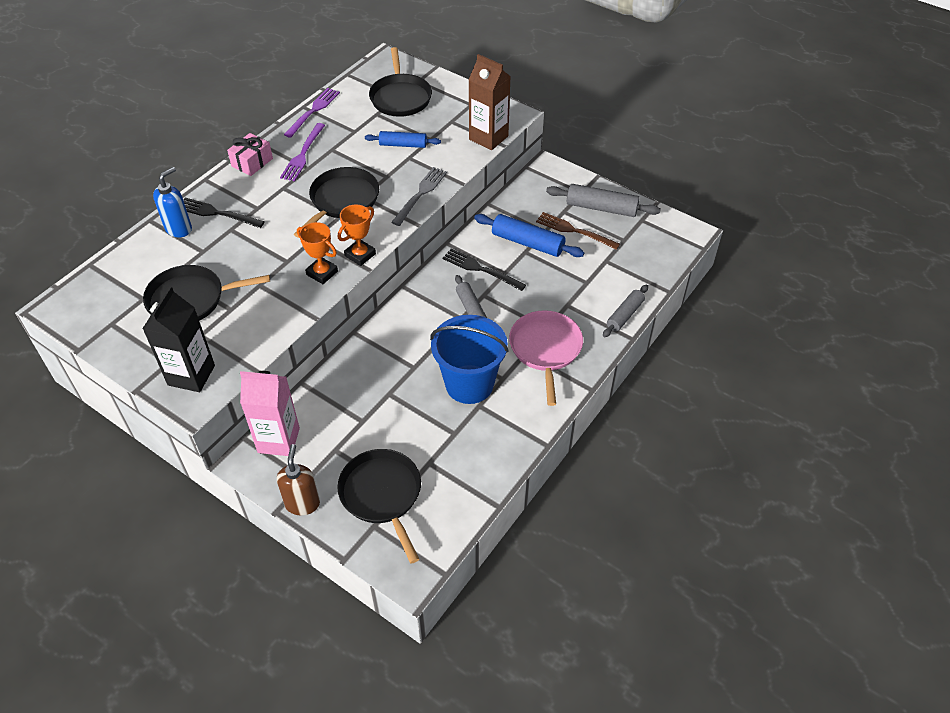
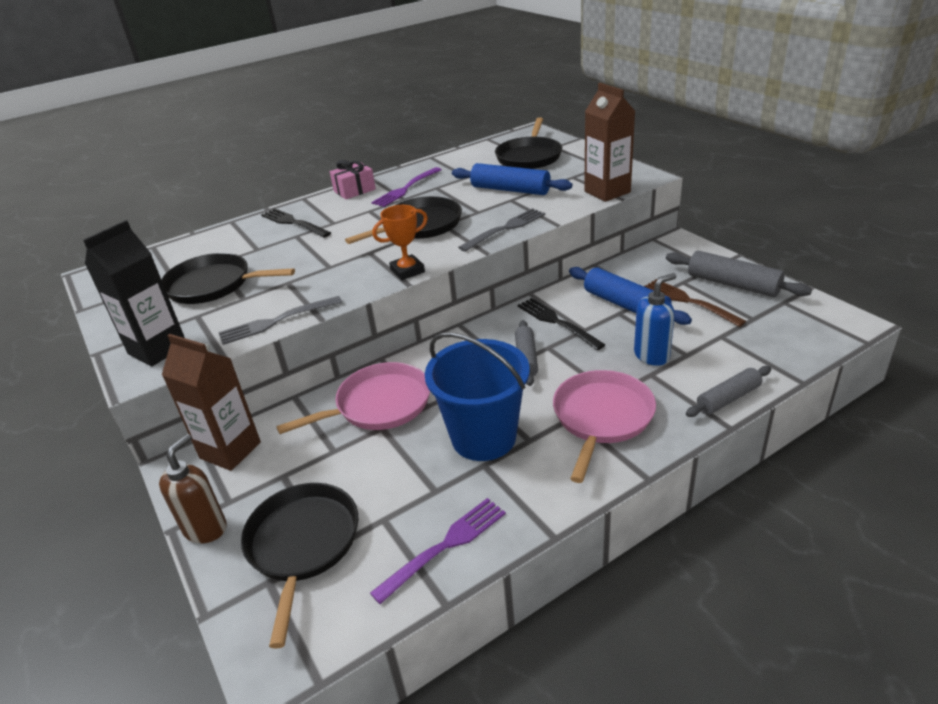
camera: 25 degrees right, 15 degrees down
blue soap dispenser [153,167,192,237] -> blue soap dispenser moved to [634,273,676,366]
pink carton [240,371,300,456] -> brown carton [162,334,261,471]
purple fork [284,88,340,138] -> purple fork moved to [370,498,506,604]
orange trophy [297,222,338,284] -> none
blue rolling pin [365,131,441,148] -> blue rolling pin [452,163,572,195], size x1.52
none -> grey fork [218,296,342,345]
none -> pink pan [276,362,430,434]

